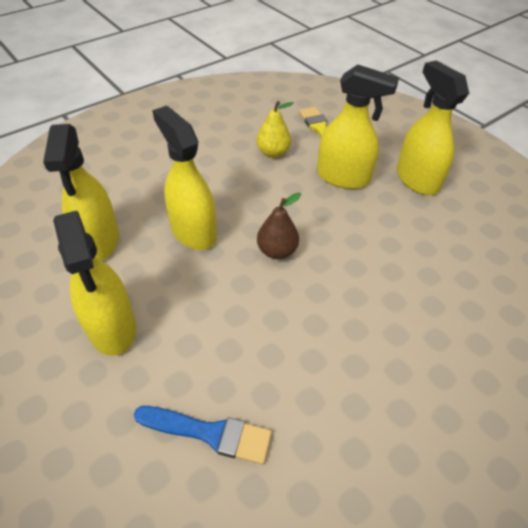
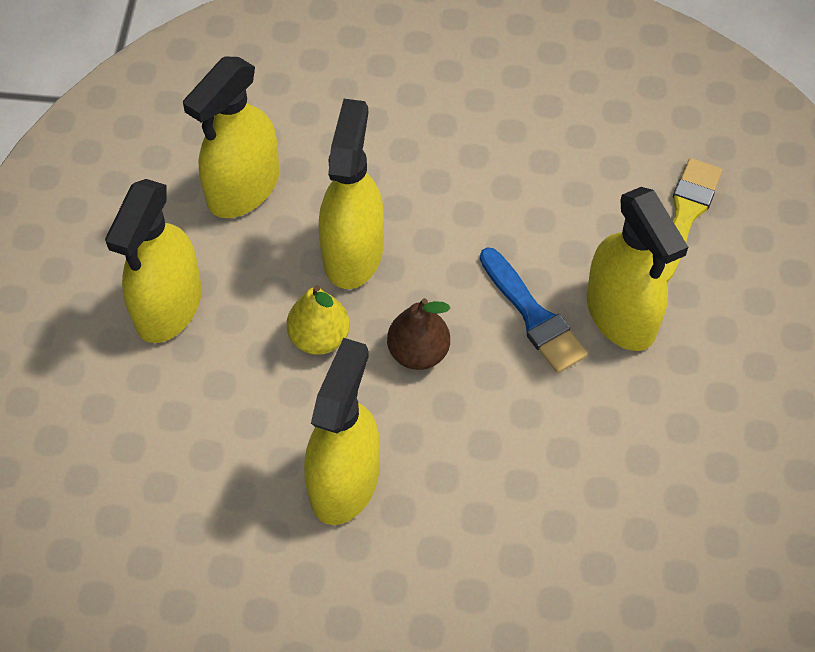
camera: 45 degrees right, 10 degrees up
blue brush [134,406,272,465] -> blue brush moved to [480,247,588,373]
yellow pear [256,101,294,158] -> yellow pear moved to [287,285,350,355]
yellow spray bottle [397,61,469,195] -> yellow spray bottle moved to [304,338,380,525]

